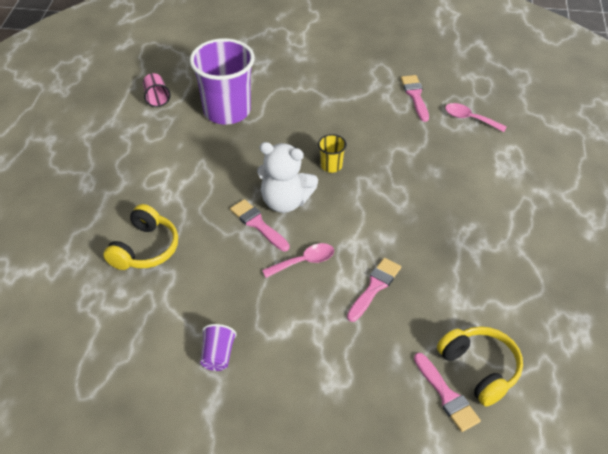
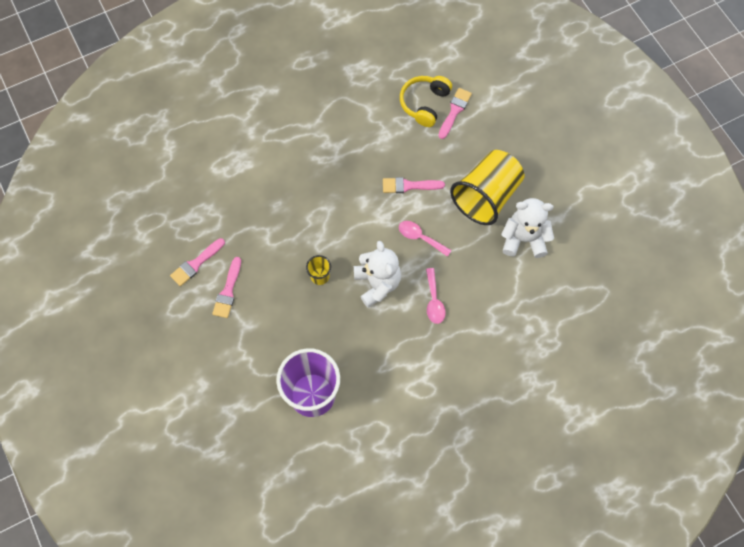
camera: 125 degrees left, 20 degrees up
yellow headphones [103,204,178,270] -> none
pink cup [143,73,171,107] -> none
purple cup [200,324,237,371] -> white teddy bear [501,198,554,258]
pink brush [230,199,290,251] -> pink brush moved to [212,257,241,318]
pink spoon [445,103,507,132] -> pink spoon moved to [426,268,446,324]
none -> yellow cup [450,150,525,225]

